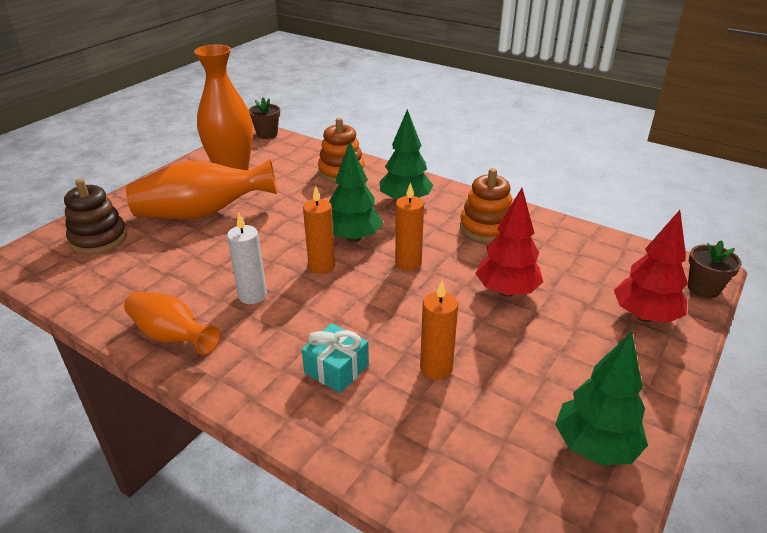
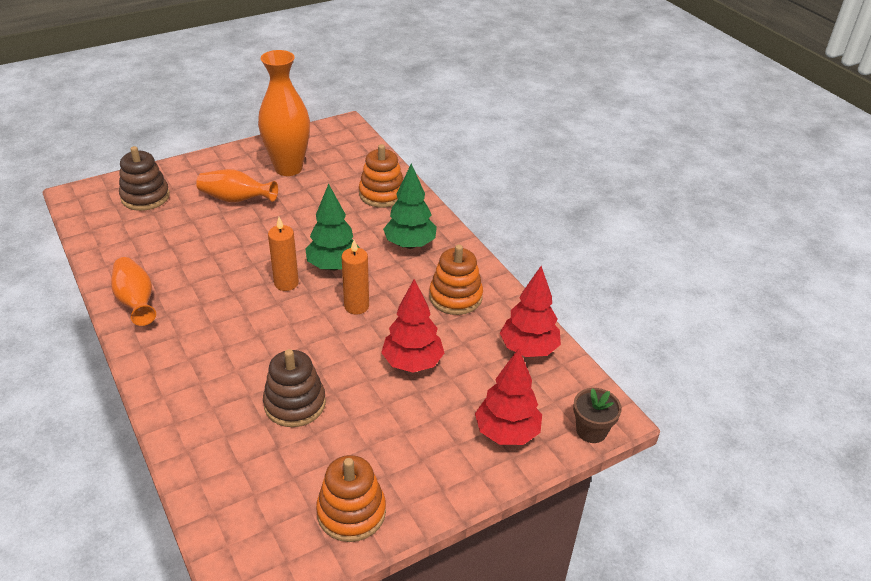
camera: 25 degrees right, 5 degrees up
orange vase [126,159,277,220] -> orange vase [196,169,278,203], size x0.63
white candle [227,213,267,304] -> none
brown flower pot [249,98,280,139] -> none
turquoise gift [302,323,369,393] -> none
orange candle [420,281,458,380] -> brown stacking toy [263,349,326,427]
green tree [555,331,648,465] -> orange stacking toy [316,455,386,542]
none -> red tree [500,266,561,357]

